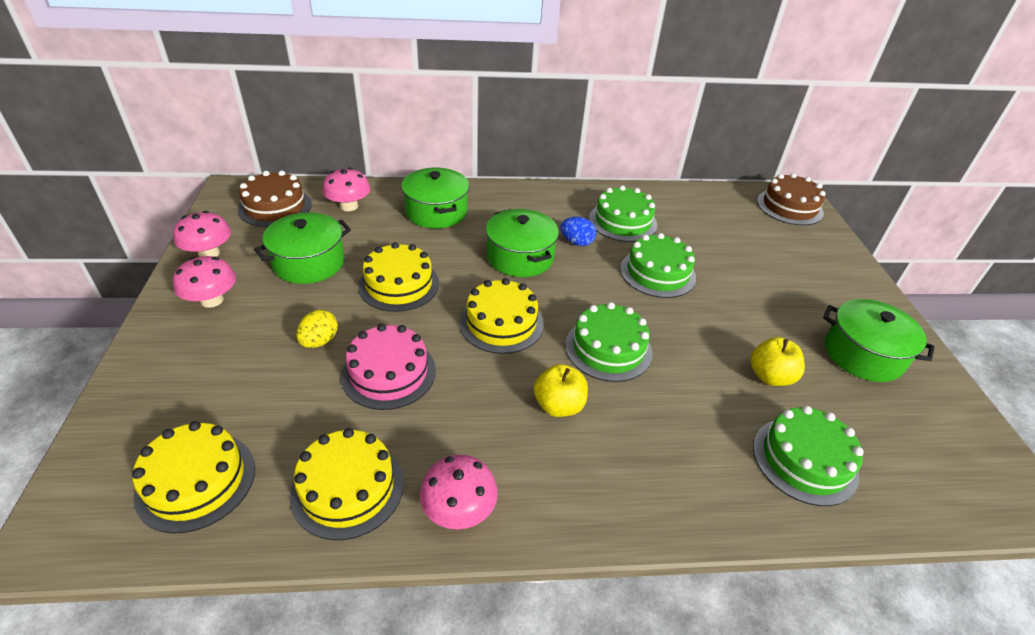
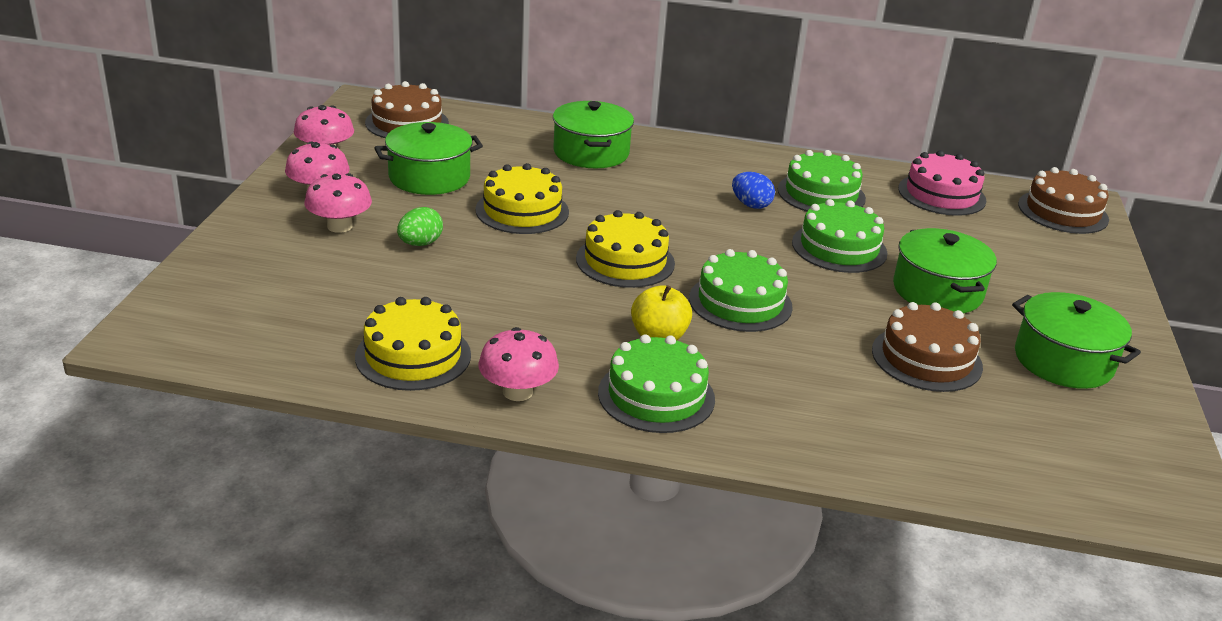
camera: 15 degrees right, 10 degrees down
yellow cake [132,421,255,533] -> none
yellow egg [296,310,338,348] -> green egg [397,207,443,246]
pink mushroom [322,168,371,211] -> pink mushroom moved to [304,173,372,233]
pink cake [341,324,436,410] -> pink cake moved to [898,150,986,216]
green pot [486,209,559,277] -> green pot moved to [893,228,997,313]
yellow apple [750,337,805,386] -> brown cake [872,302,983,392]
green cake [753,406,864,506] -> green cake moved to [598,334,715,433]

